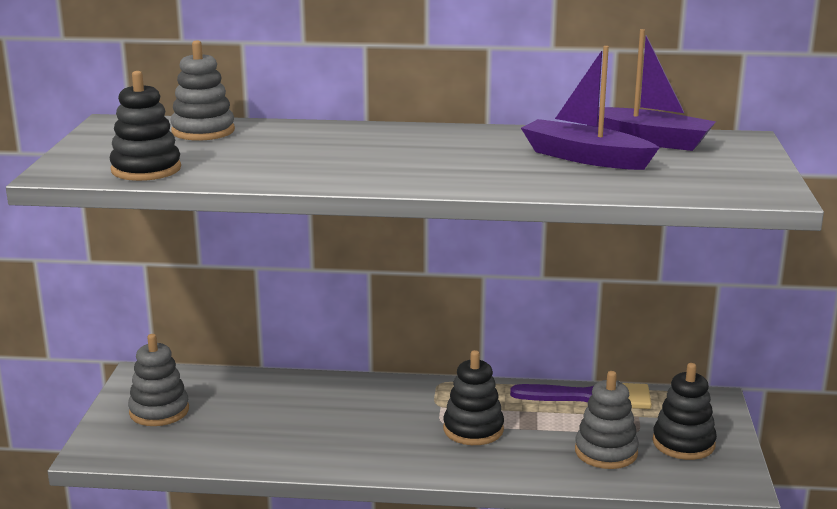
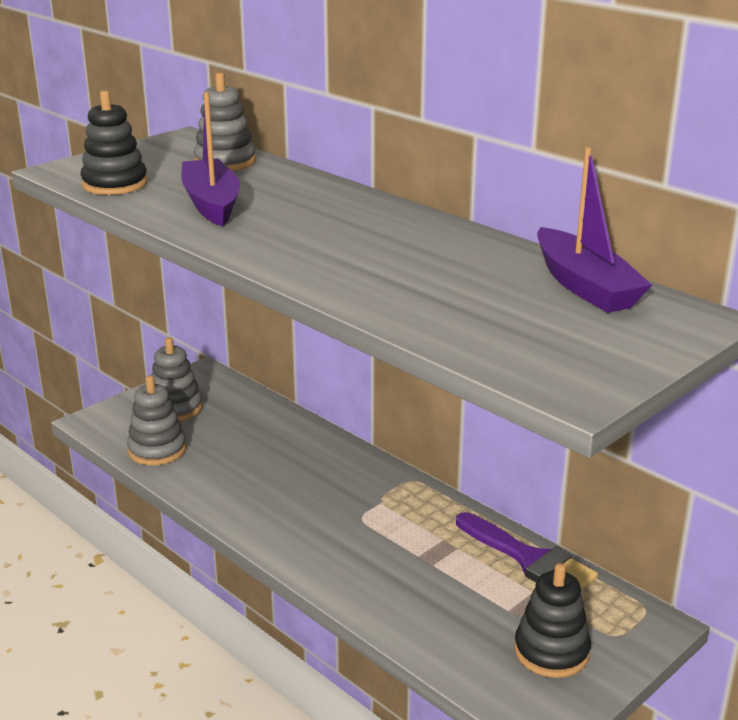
camera: 40 degrees right, 5 degrees up
black stacking toy [443,350,504,445] -> none
purple boat [521,46,660,170] -> purple boat moved to [181,92,240,227]
grey stacking toy [575,371,639,469] -> grey stacking toy moved to [127,375,187,465]

